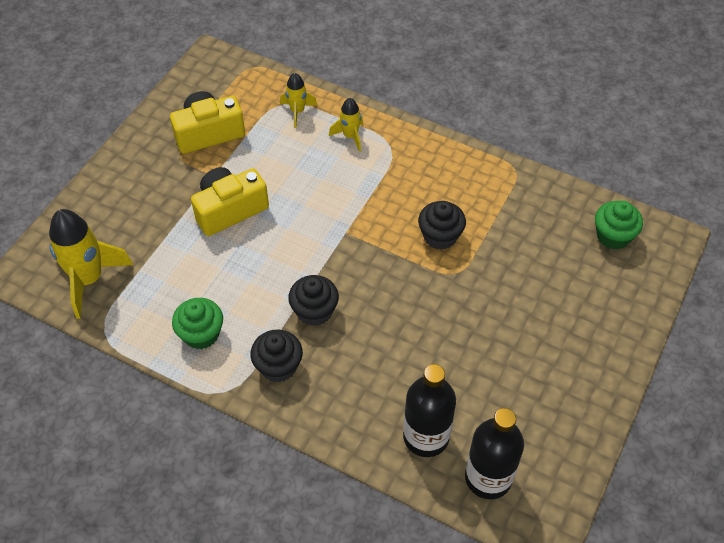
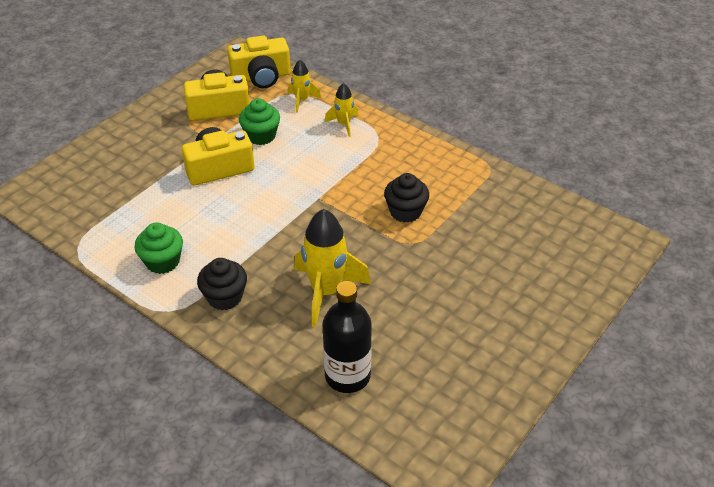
camera: 10 degrees right, 10 degrees down
yellow rocket [49,209,133,319] -> yellow rocket moved to [294,209,371,327]
black cupcake [288,275,339,326] -> none
black bottle [465,408,524,499] -> none
green cupcake [595,201,643,249] -> green cupcake moved to [239,98,280,145]
none -> yellow camera [227,36,291,88]

